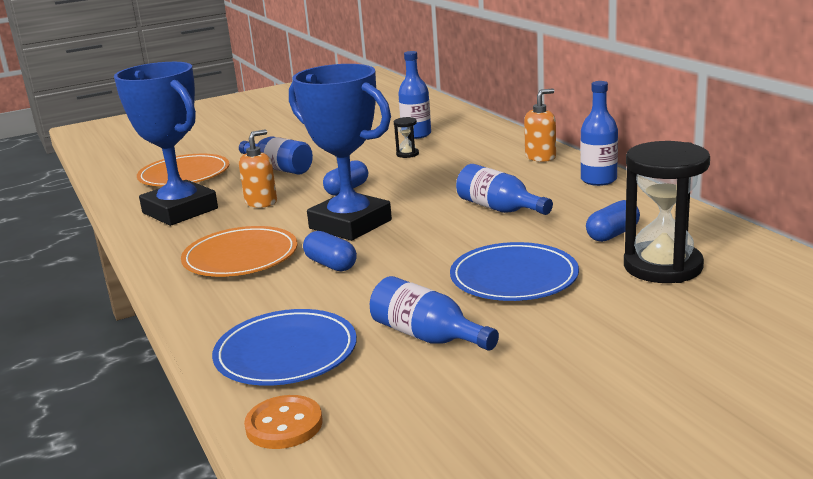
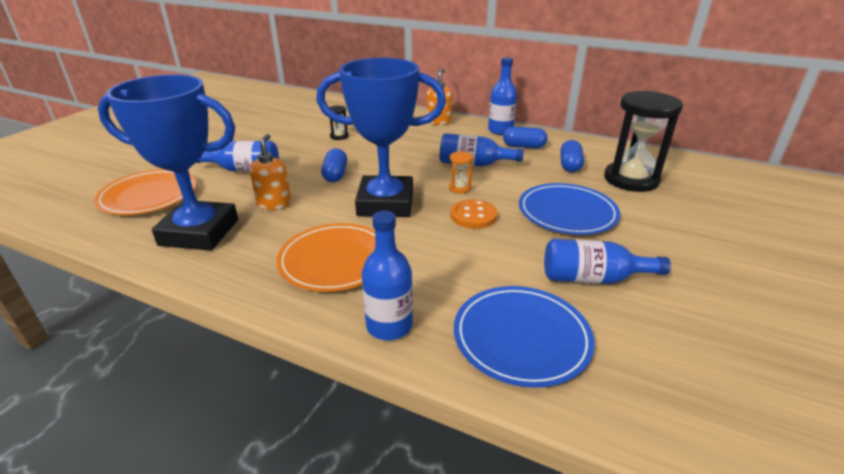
camera: 40 degrees left, 10 degrees up
orange button [244,395,322,449] -> orange button moved to [450,199,497,229]
blue capsule [303,231,357,271] -> blue capsule moved to [503,127,547,149]
blue bottle [398,51,431,139] -> blue bottle moved to [362,211,413,340]
none -> orange hourglass [449,151,473,193]

